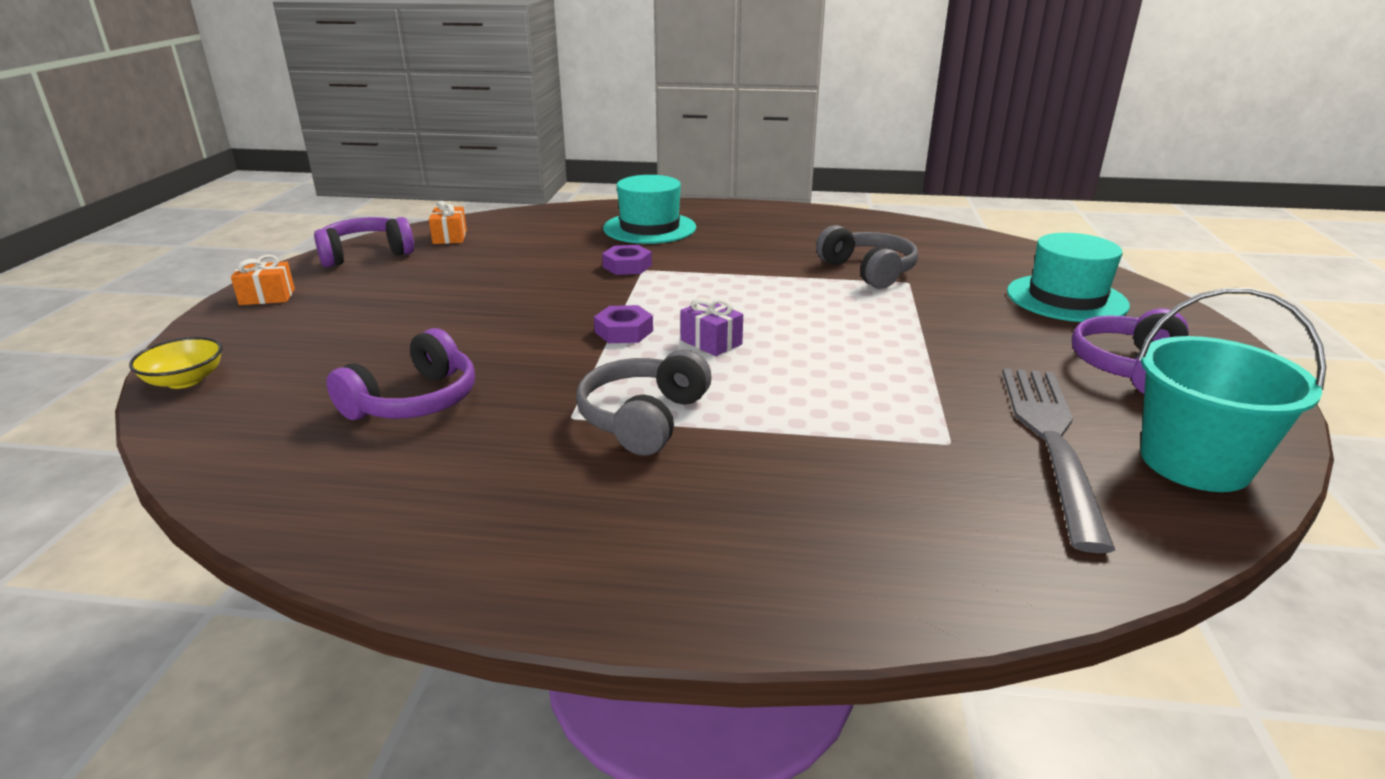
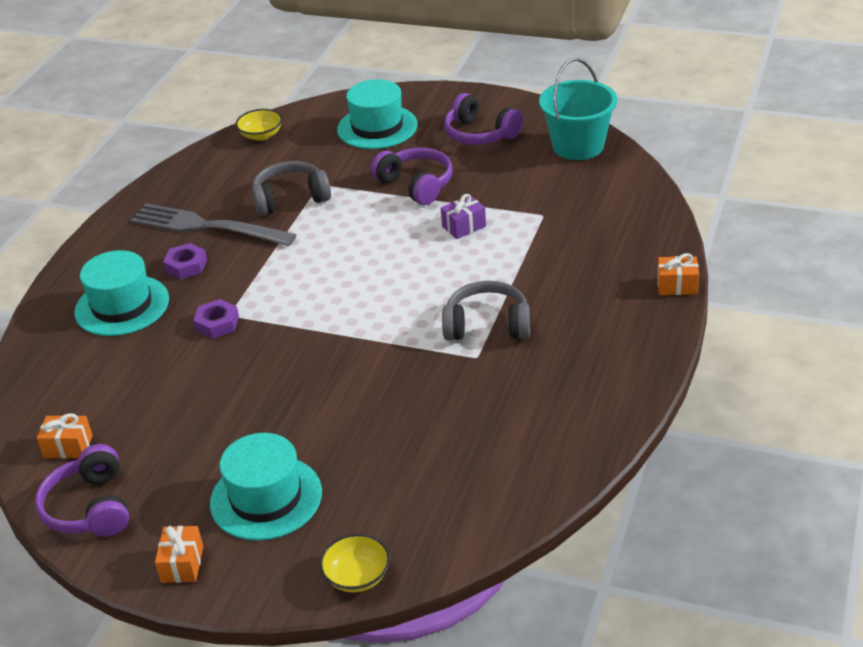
camera: 75 degrees left, 10 degrees up
purple headphones [326,328,475,420] -> purple headphones moved to [371,148,453,205]
grey headphones [576,349,712,456] -> grey headphones turned 150 degrees clockwise [442,281,530,340]
purple nut [594,305,653,343] -> purple nut moved to [163,243,207,279]
purple gift [680,298,743,356] -> purple gift moved to [441,194,486,239]
grey fork [1002,368,1115,553] -> grey fork moved to [130,203,297,246]
none -> turquoise hat [210,433,322,541]
none -> yellow bowl [236,109,283,141]
none -> orange gift [657,253,699,295]

